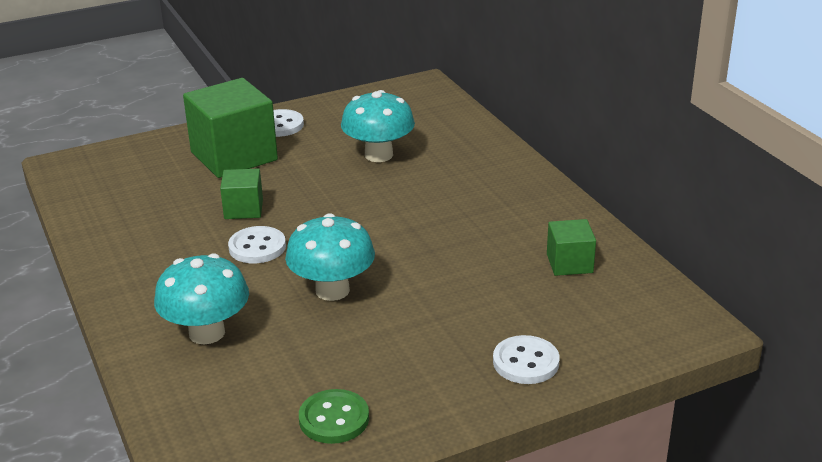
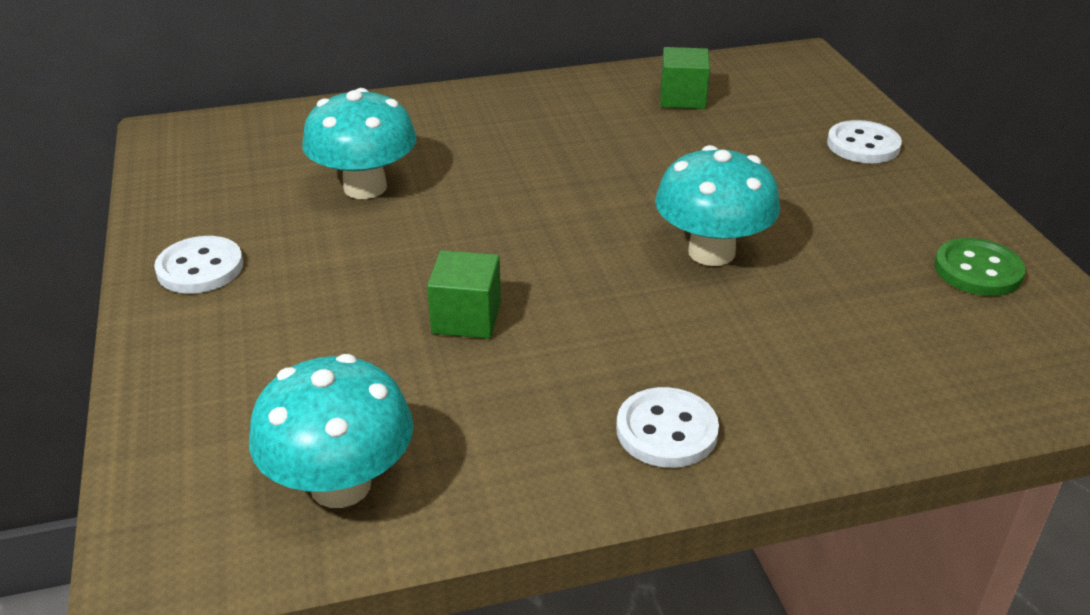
camera: 80 degrees left, 5 degrees up
turquoise mushroom [154,253,249,344] -> turquoise mushroom moved to [249,354,414,508]
green cube [183,78,278,178] -> none
white button [228,226,286,263] -> white button moved to [616,387,719,468]

